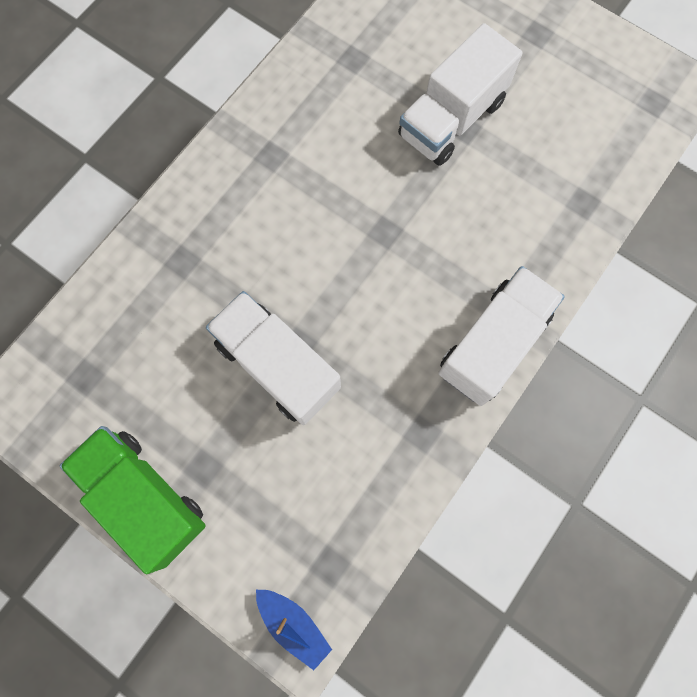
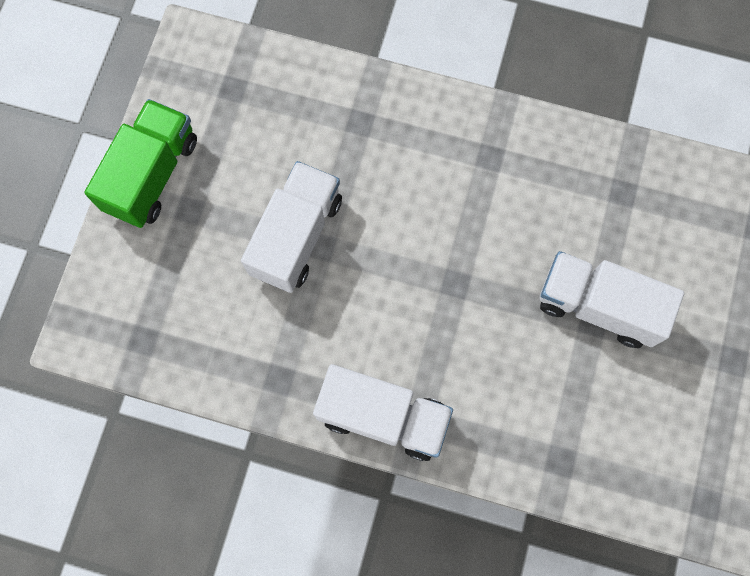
camera: 70 degrees right, 0 degrees up
blue boat [256,590,332,670] -> none

